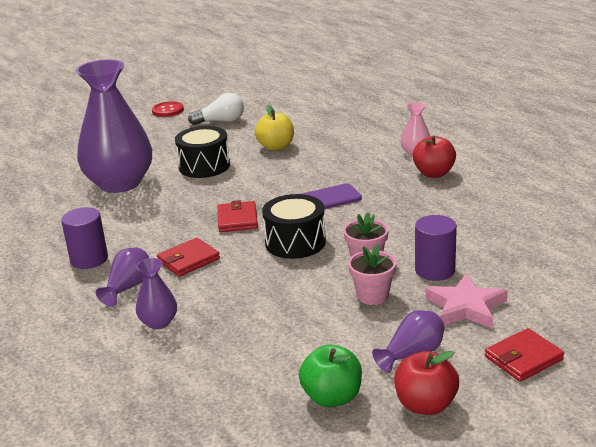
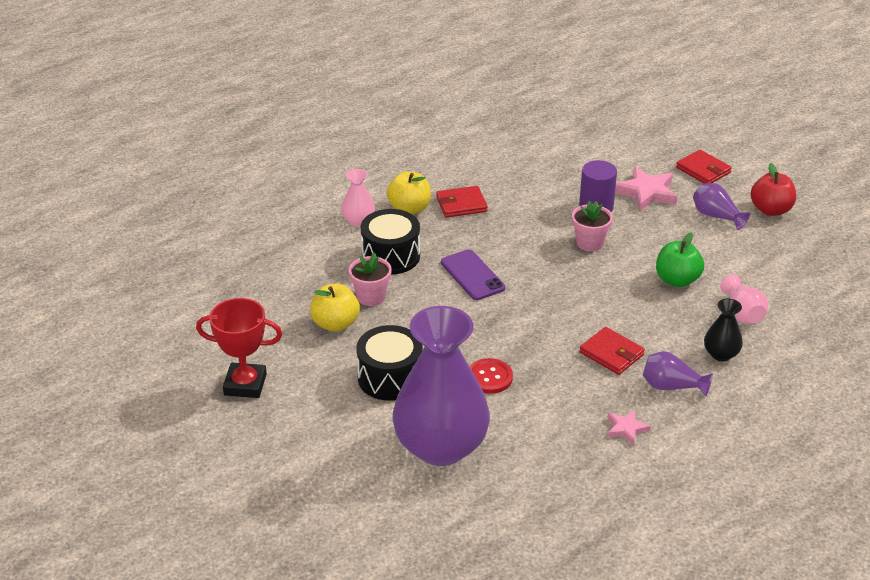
camera: 100 degrees left, 10 degrees up
purple cylinder [61,207,108,269] -> pink star [607,409,651,446]
purple vase [136,258,177,329] -> black vase [704,298,743,361]
red button [152,101,184,117] -> red button moved to [469,358,513,394]
white light bulb [188,93,244,125] -> red trophy [196,298,282,398]
red wallet [217,200,258,232] -> red wallet moved to [436,186,488,218]
black drum [262,194,326,259] -> black drum moved to [361,209,420,275]
green apple [299,345,362,407] -> green apple moved to [656,232,704,287]
pink flower pot [348,244,396,305] -> pink flower pot moved to [349,252,392,306]
red apple [413,135,456,178] -> yellow apple [387,171,431,214]
none -> pink vase [720,274,768,324]

